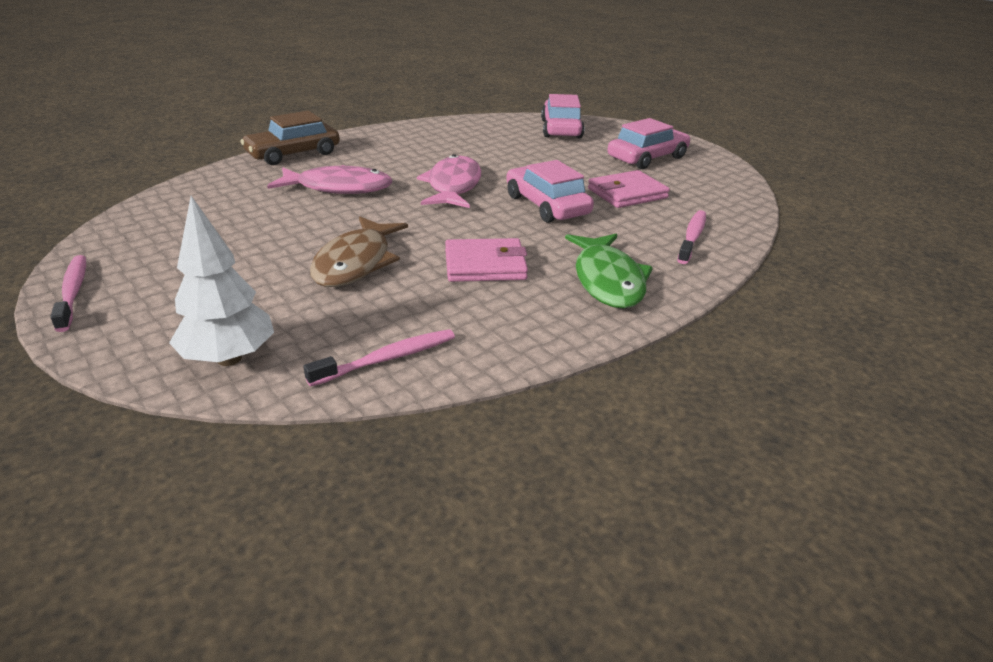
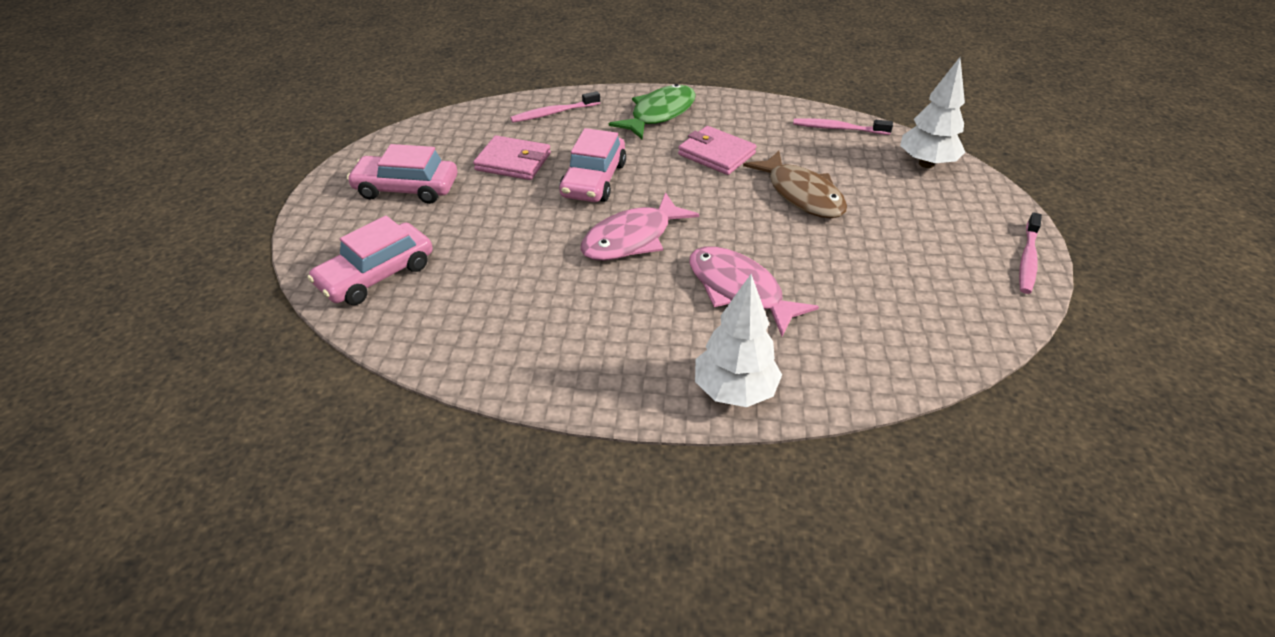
camera: 135 degrees left, 10 degrees up
brown car [240,111,340,165] -> white tree [695,274,782,407]
brown fish [310,217,408,287] -> brown fish turned 90 degrees clockwise [743,151,847,218]

